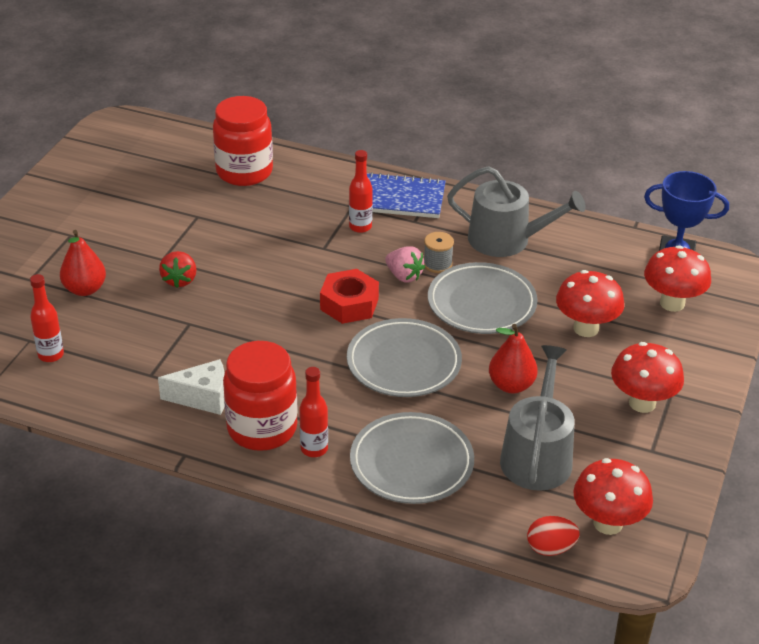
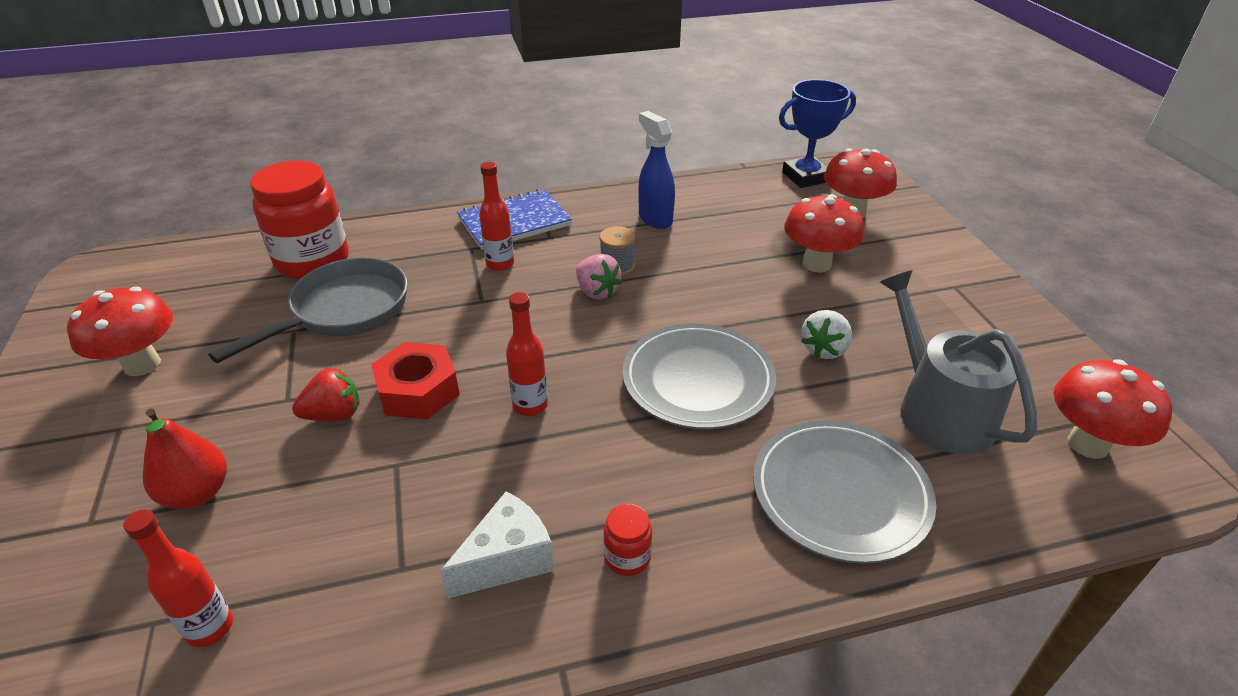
camera: 35 degrees left, 0 degrees up
red strawberry [159,251,197,288] -> red strawberry turned 75 degrees counterclockwise [292,368,360,422]
red jar [223,341,298,451] -> red jar [603,504,652,576], size x0.42
red bottle [299,367,328,457] -> red bottle moved to [506,292,548,416]
red nut [320,269,379,324] -> red nut moved to [371,342,460,419]
pink strawberry [385,246,425,283] -> pink strawberry turned 45 degrees clockwise [576,254,622,299]
grey plate [428,262,537,334] -> none
grey watering can [447,166,586,257] -> blue spray bottle [638,111,675,229]
red pear [489,324,538,393] -> white strawberry [801,310,852,359]
red egg [527,516,580,556] -> none
red mushroom [611,342,684,413] -> red mushroom moved to [67,287,173,376]
none -> grey pan [208,258,408,363]

